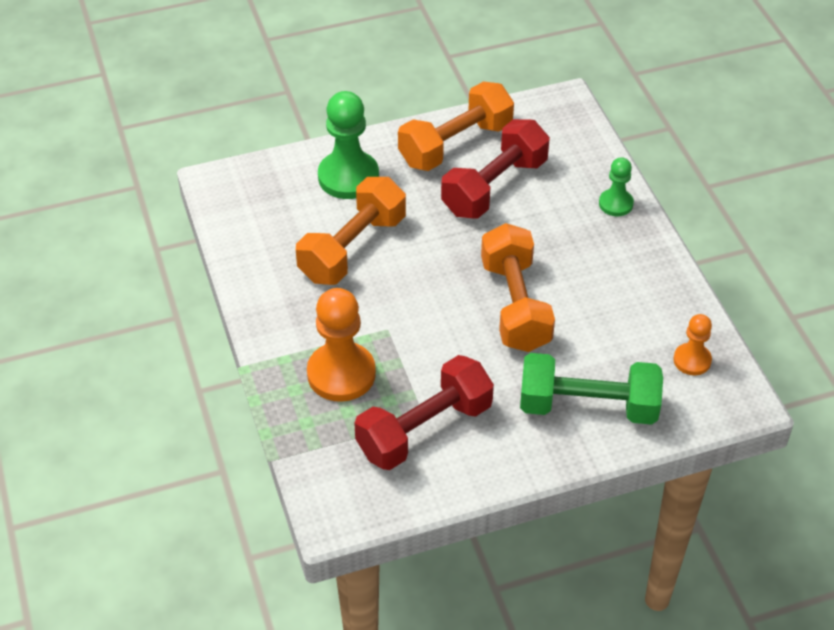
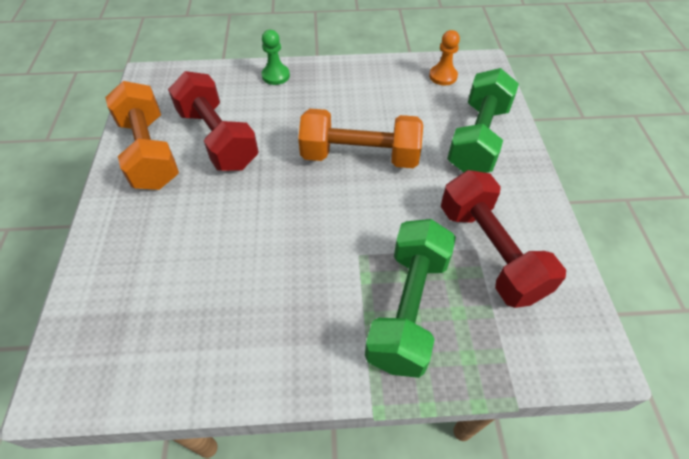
camera: 75 degrees left, 5 degrees up
orange dumbbell [296,177,406,285] -> none
orange pawn [307,288,376,402] -> green dumbbell [365,219,456,378]
green pawn [318,91,379,199] -> none

